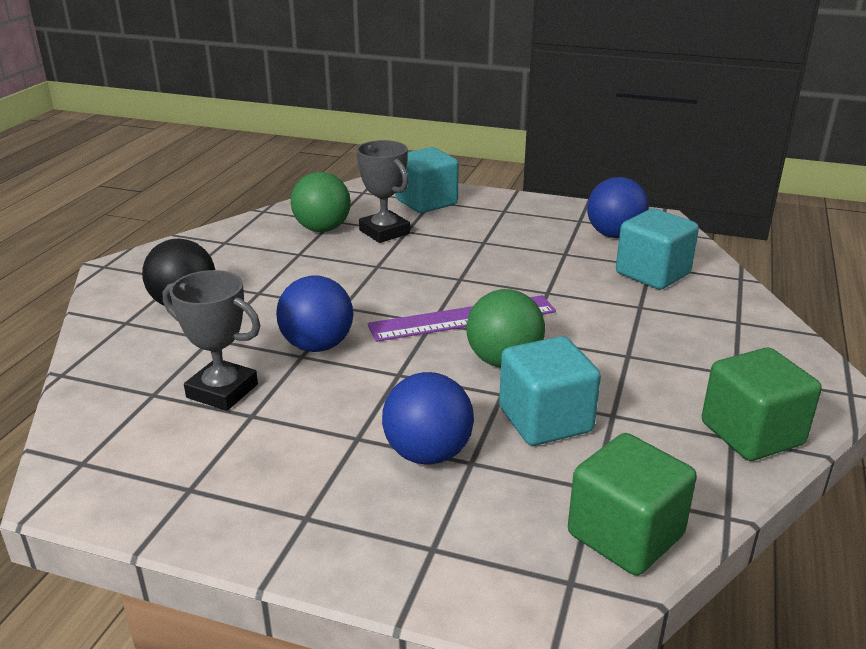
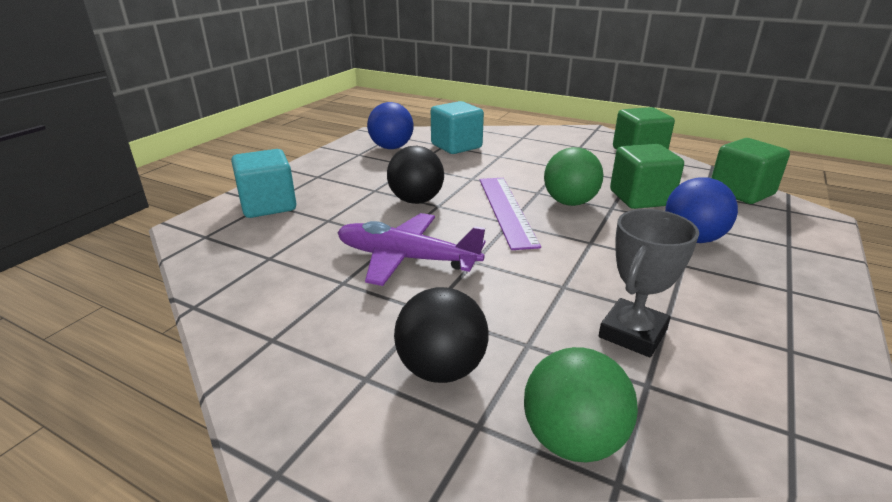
camera: 80 degrees left, 0 degrees up
blue ball [276,275,353,352] -> none
green ball [291,172,351,232] -> green ball moved to [524,347,638,462]
grey trophy [357,140,410,243] -> none
turquoise cube [499,336,601,446] -> green cube [610,144,684,209]
none -> purple plane [337,213,485,286]
none -> black ball [387,146,444,204]

